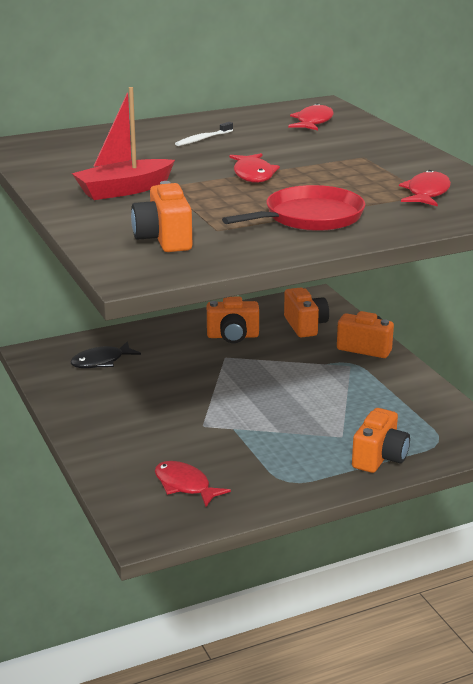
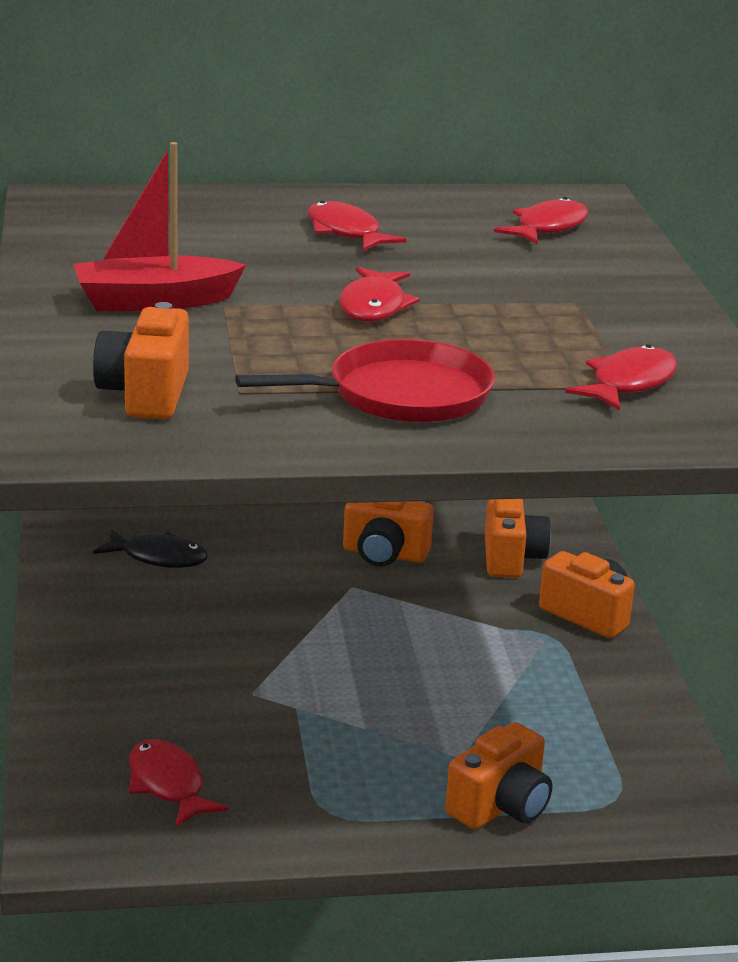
camera: 15 degrees right, 0 degrees up
black fish [70,341,141,368] -> black fish turned 150 degrees counterclockwise [93,529,208,568]
white toothbrush [175,122,233,146] -> red fish [308,201,407,251]

